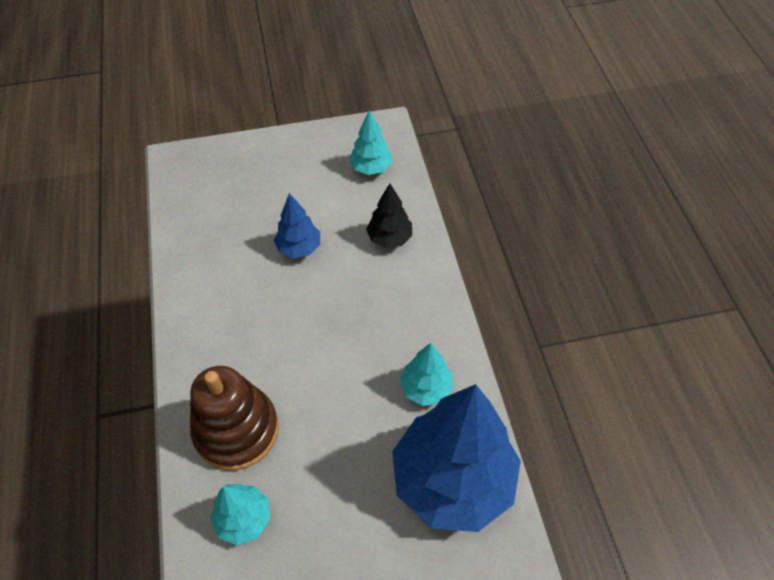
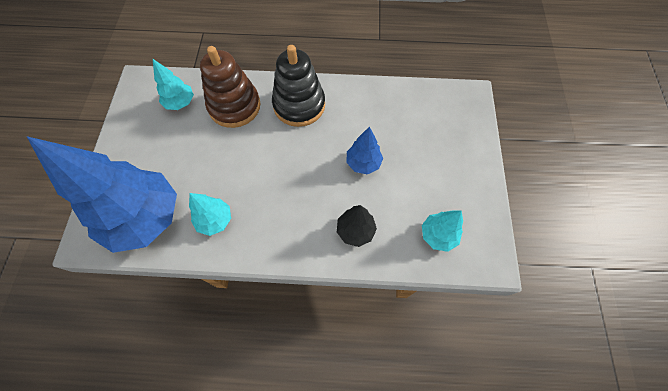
camera: 105 degrees right, 10 degrees up
none -> black stacking toy [272,45,325,127]

